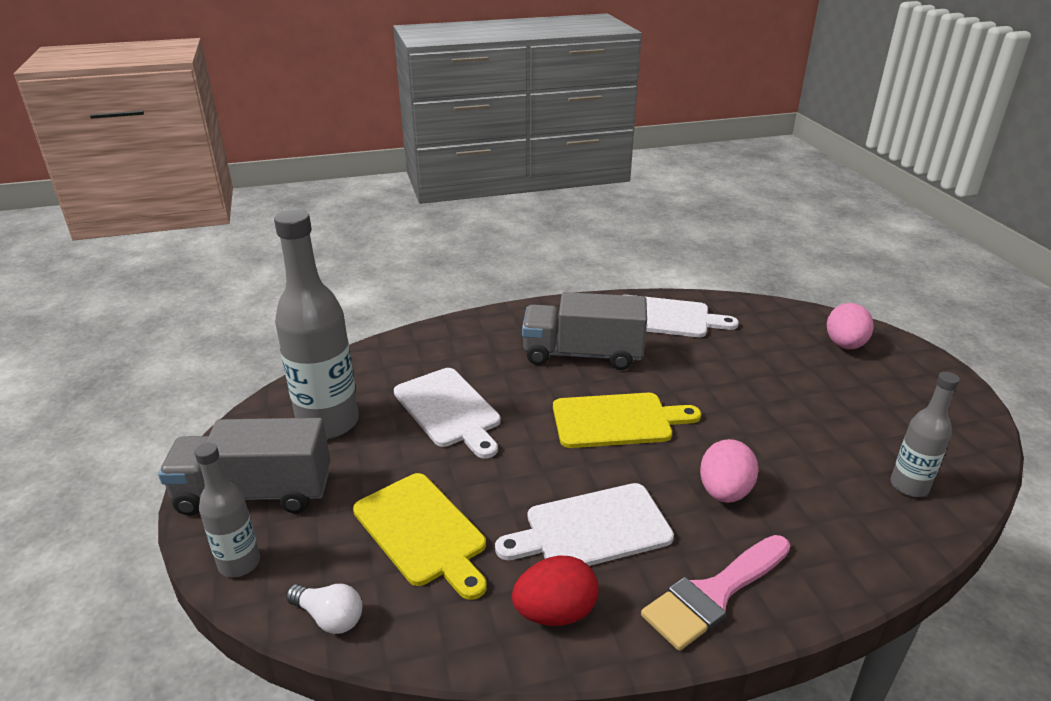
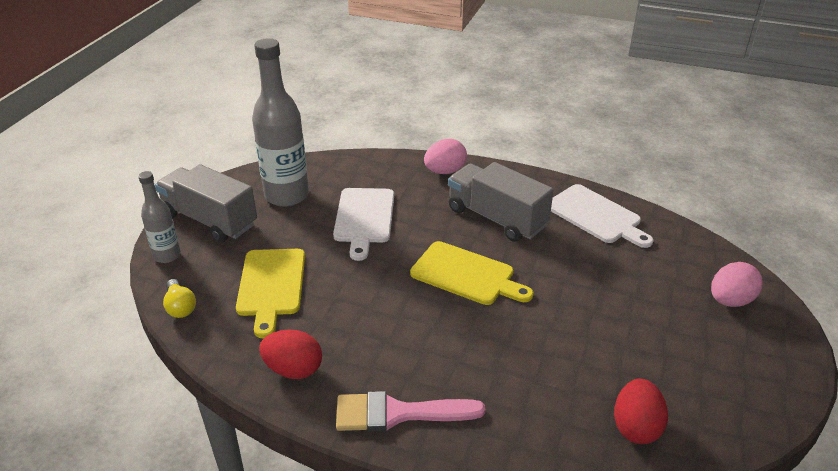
camera: 35 degrees right, 5 degrees up
white light bulb [286,584,362,634] -> yellow light bulb [163,279,196,318]
white cutting board [495,483,674,566] -> none
pink egg [700,439,759,503] -> pink egg moved to [424,139,467,174]
grey bottle [890,372,960,497] -> red egg [614,379,668,444]

